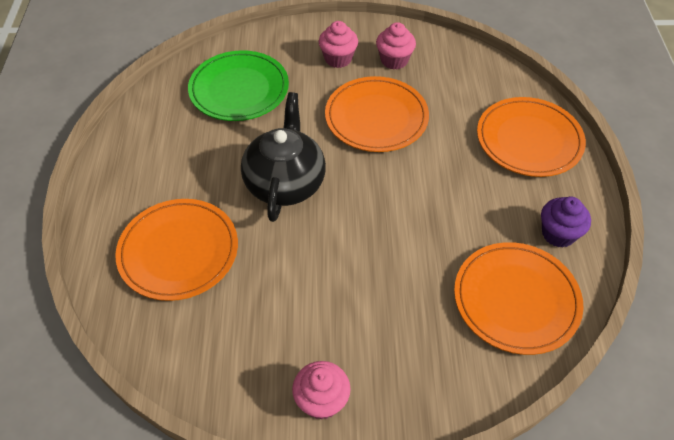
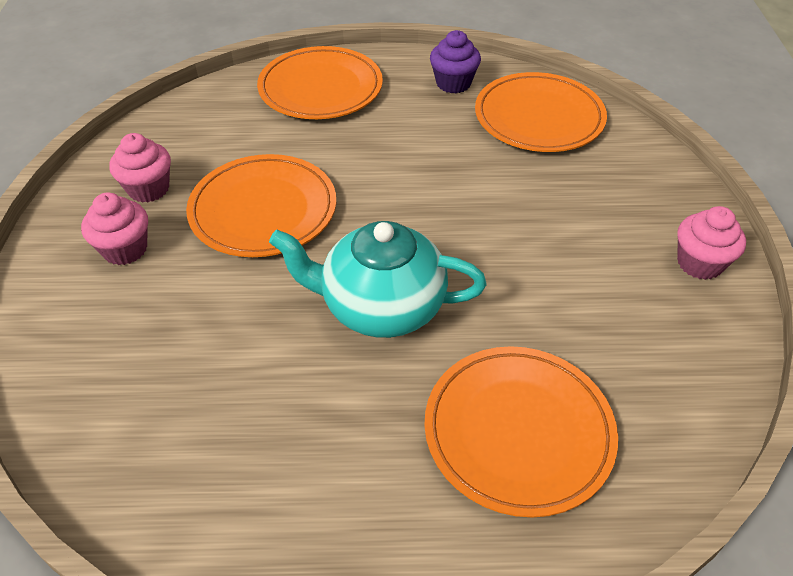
camera: 90 degrees left, 5 degrees down
green plate [188,50,289,121] -> none
black teapot [241,92,326,222] -> turquoise teapot [269,221,486,338]

